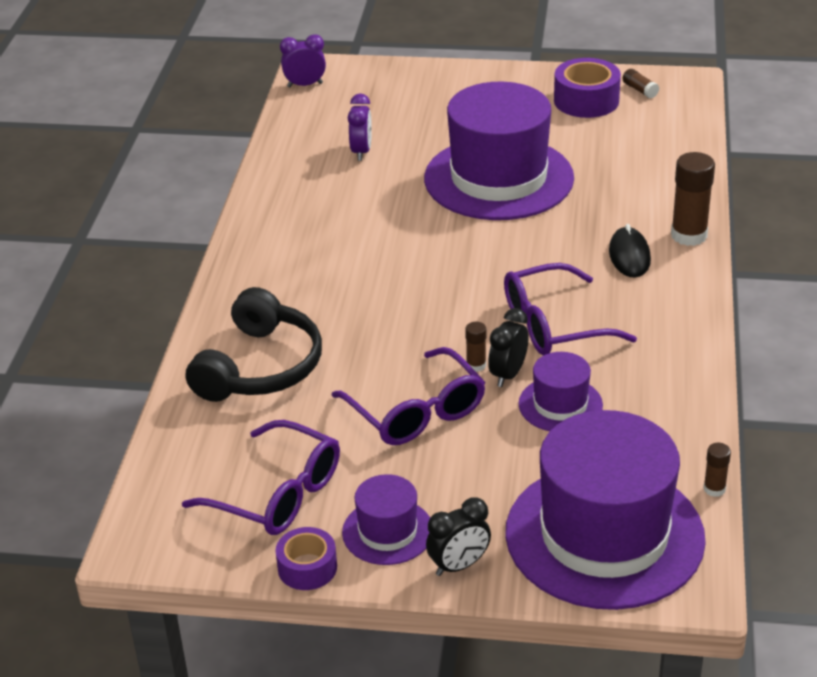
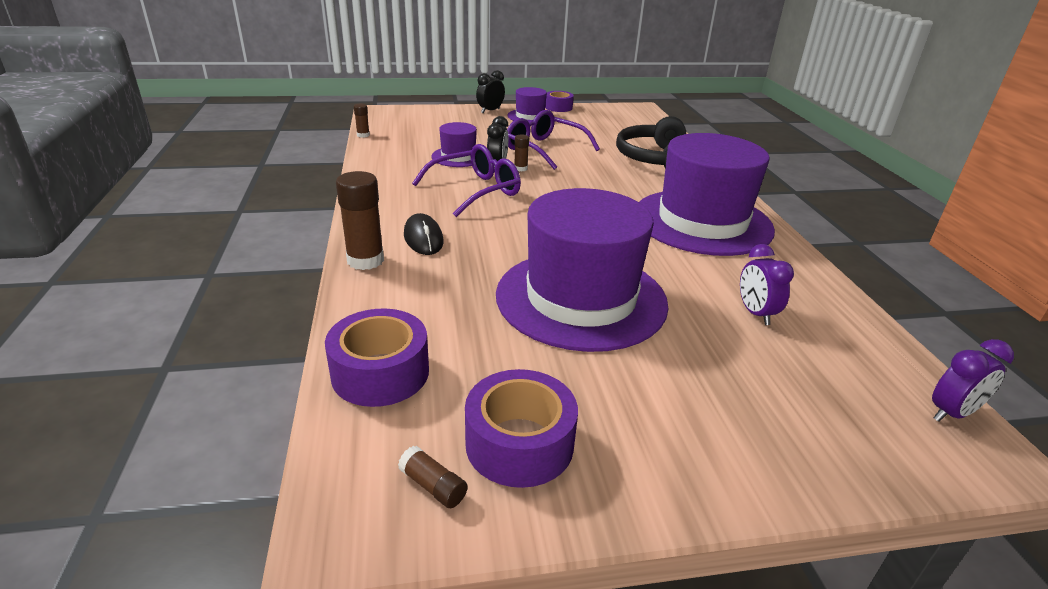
camera: 160 degrees right, 5 degrees down
purple glasses [182,420,340,535] -> none
purple hat [505,410,706,610] -> purple hat moved to [639,133,775,256]
none -> purple tape [325,309,429,407]

